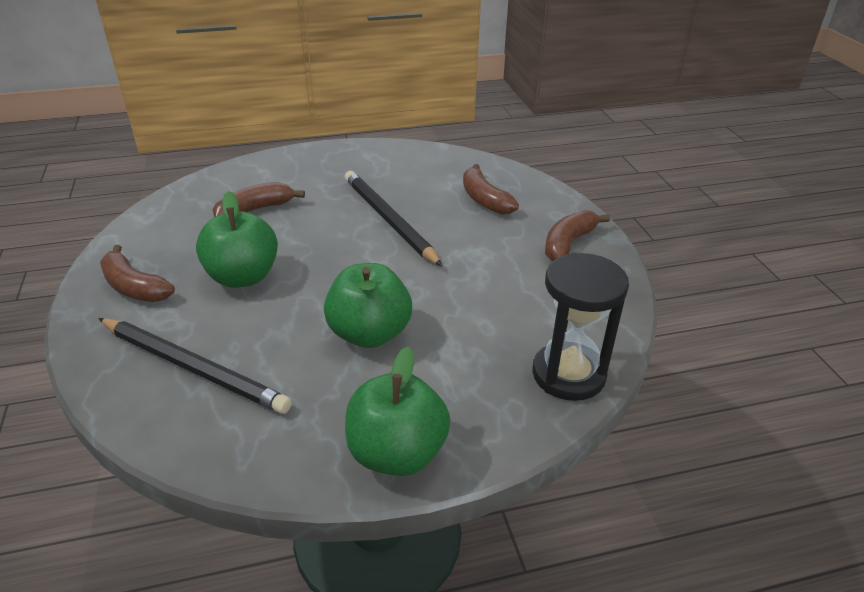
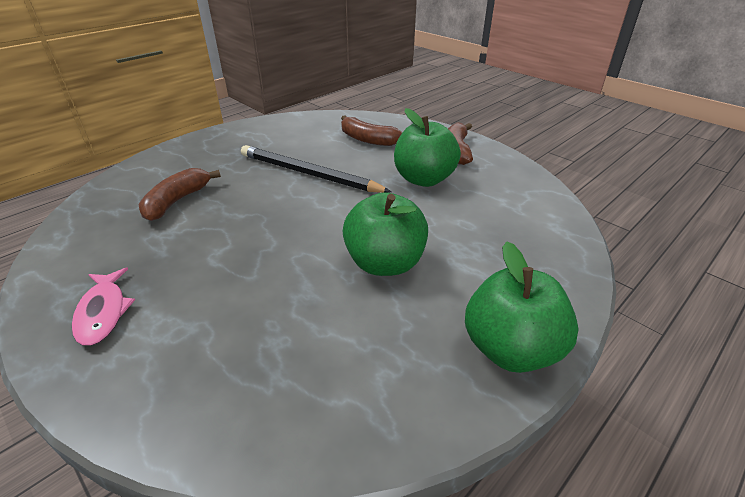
camera: 30 degrees left, 0 degrees up
black pencil [98,318,292,414] -> none
brown banana [100,245,175,302] -> pink fish [72,267,135,346]
green apple [196,191,278,288] -> green apple moved to [394,108,461,187]
black hourglass [532,253,629,401] -> none

